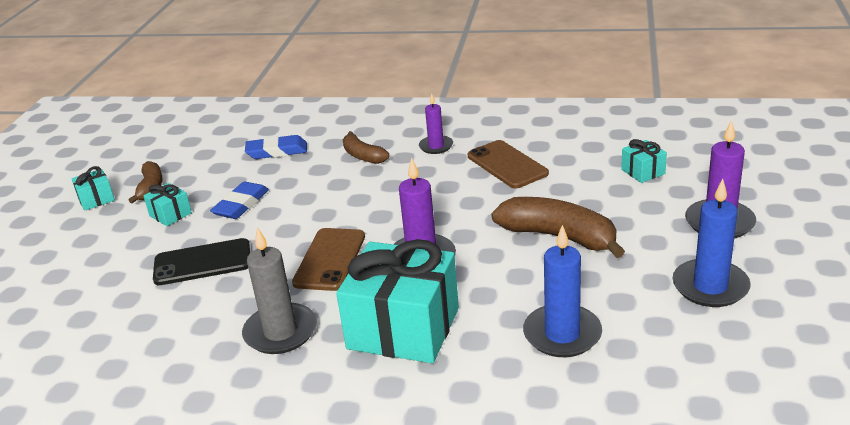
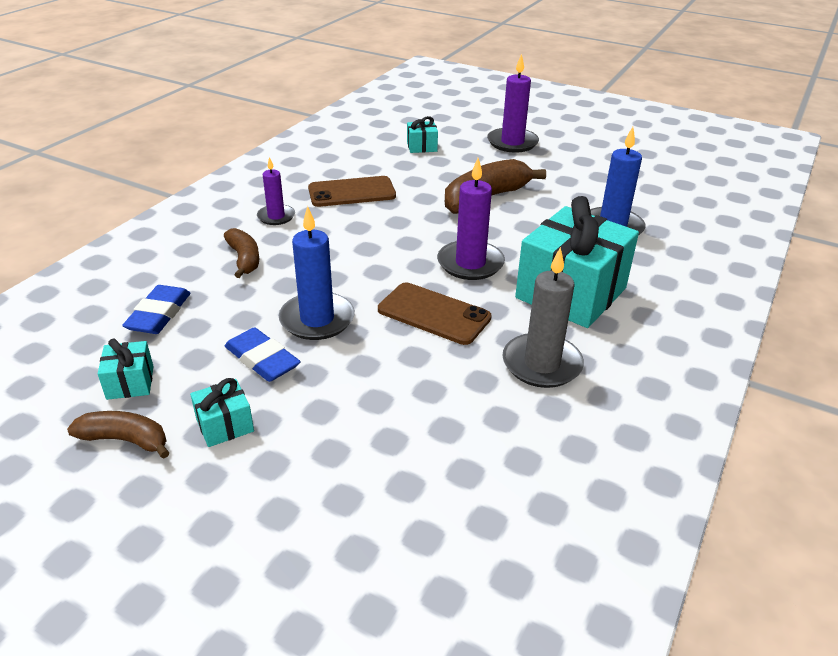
camera: 75 degrees left, 5 degrees up
turquoise gift [72,166,115,211] -> turquoise gift moved to [98,338,154,400]
black phone [153,238,250,285] -> none
brown banana [343,131,389,164] -> brown banana turned 90 degrees counterclockwise [224,228,259,278]
blue candle [673,179,751,307] -> blue candle moved to [279,206,355,340]

